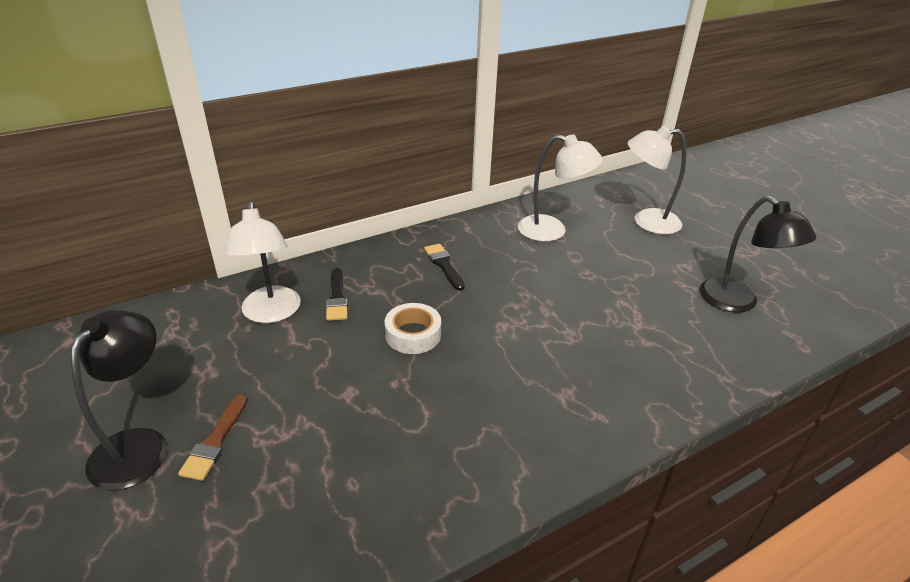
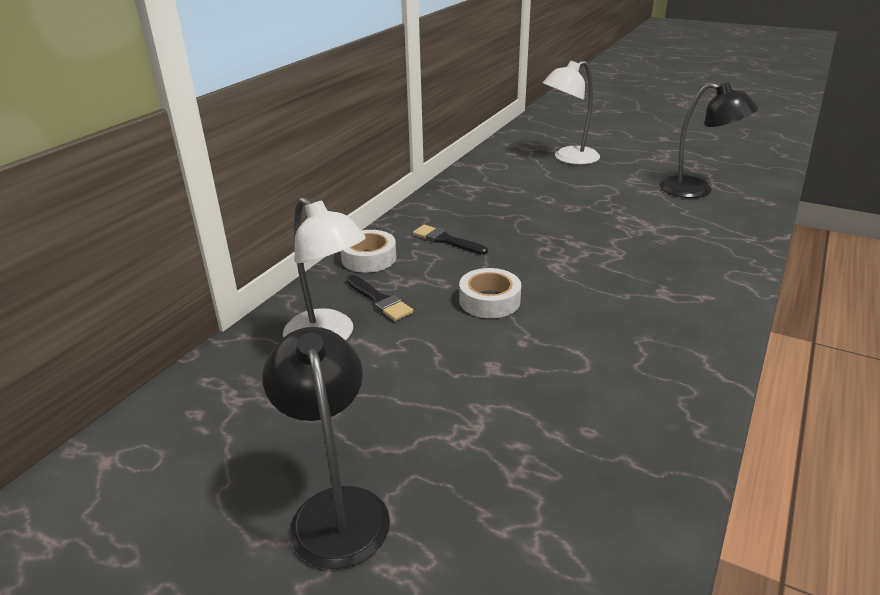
camera: 30 degrees left, 5 degrees down
brown brush [178,394,247,481] -> none
white lamp [518,134,603,242] -> none
none -> white tape [341,230,396,273]

